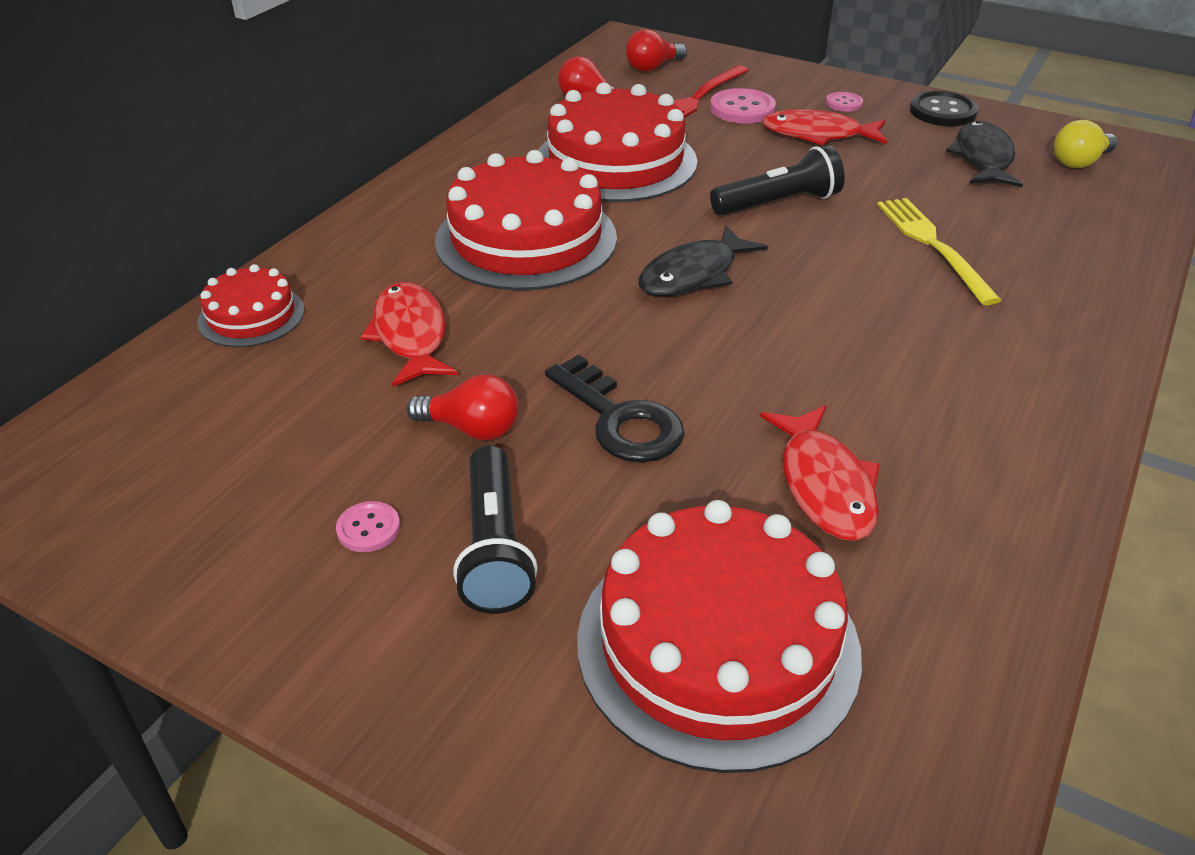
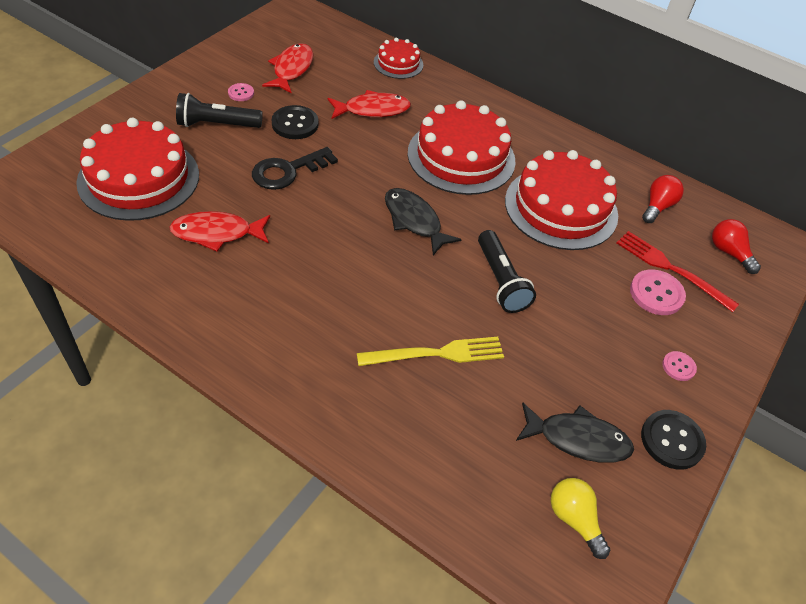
camera: 90 degrees right, 10 degrees up
red light bulb [407,374,518,440] -> black button [272,105,319,139]
red fish [762,109,887,145] -> red fish moved to [262,43,313,94]

